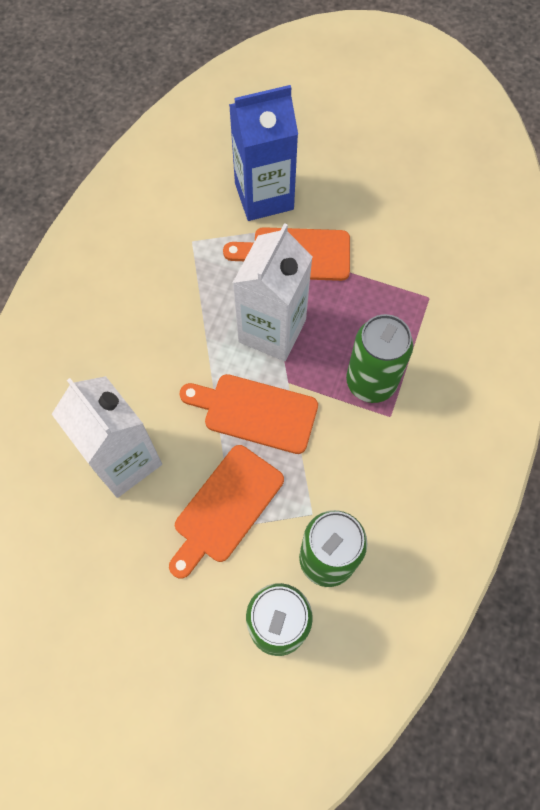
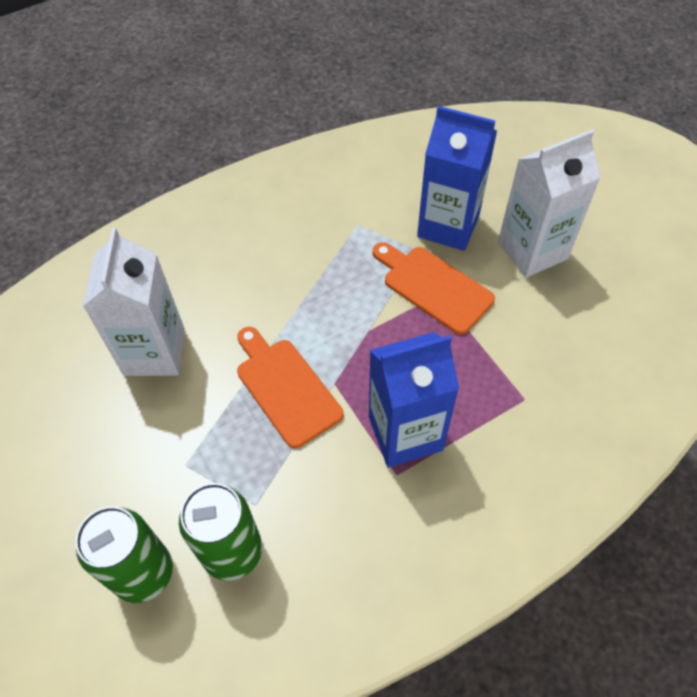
camera: 40 degrees right, 10 degrees down
orange cutting board [169,445,284,579] -> none
white carton [233,223,312,361] -> white carton moved to [498,129,601,278]
green can [346,314,413,403] -> blue carton [369,332,459,468]

